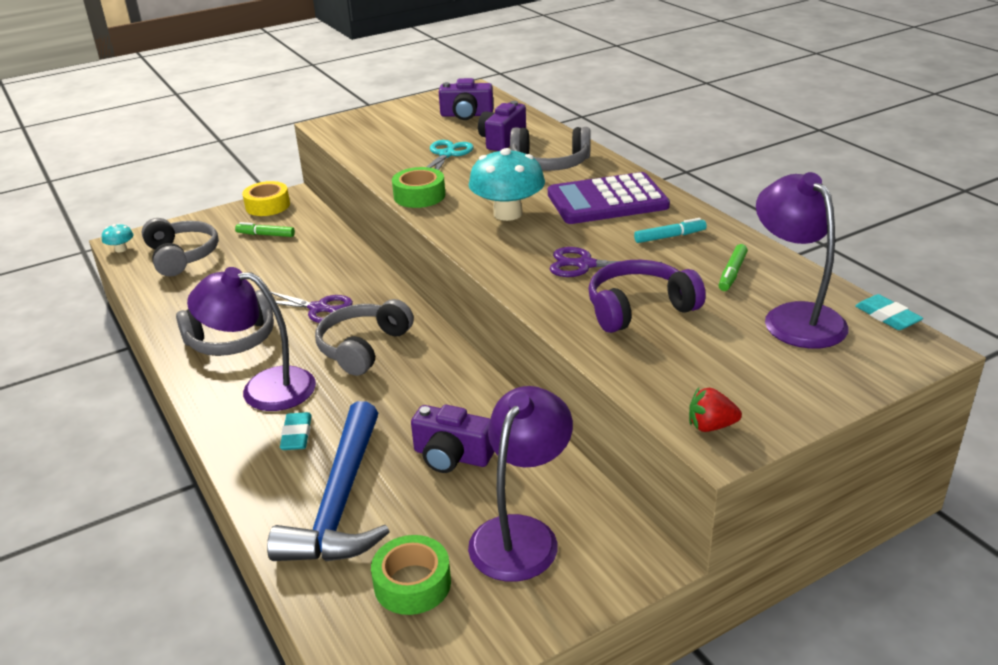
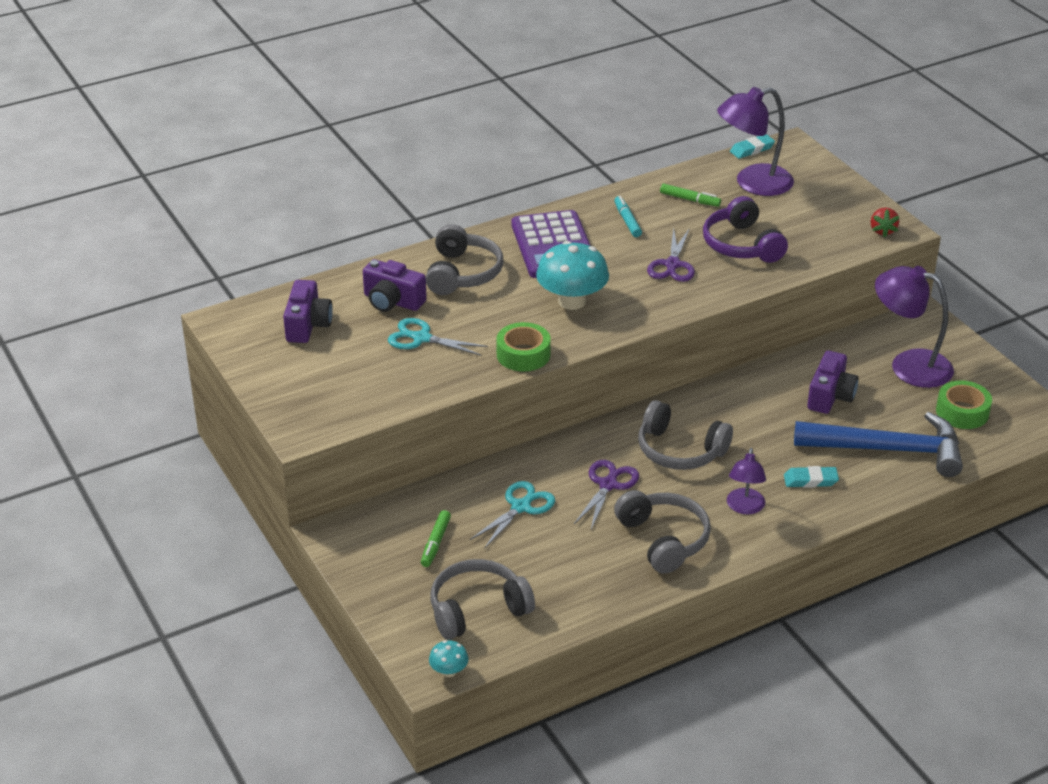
camera: 90 degrees left, 5 degrees up
purple lamp [187,267,316,411] -> purple lamp [727,448,766,514], size x0.58
yellow tape [242,181,290,216] -> none
none -> turquoise scissors [470,481,555,549]

